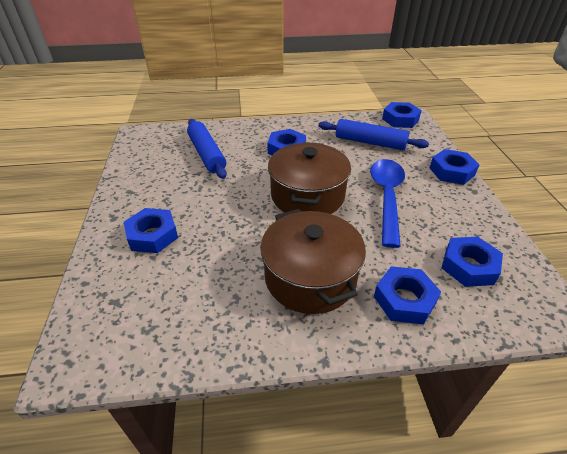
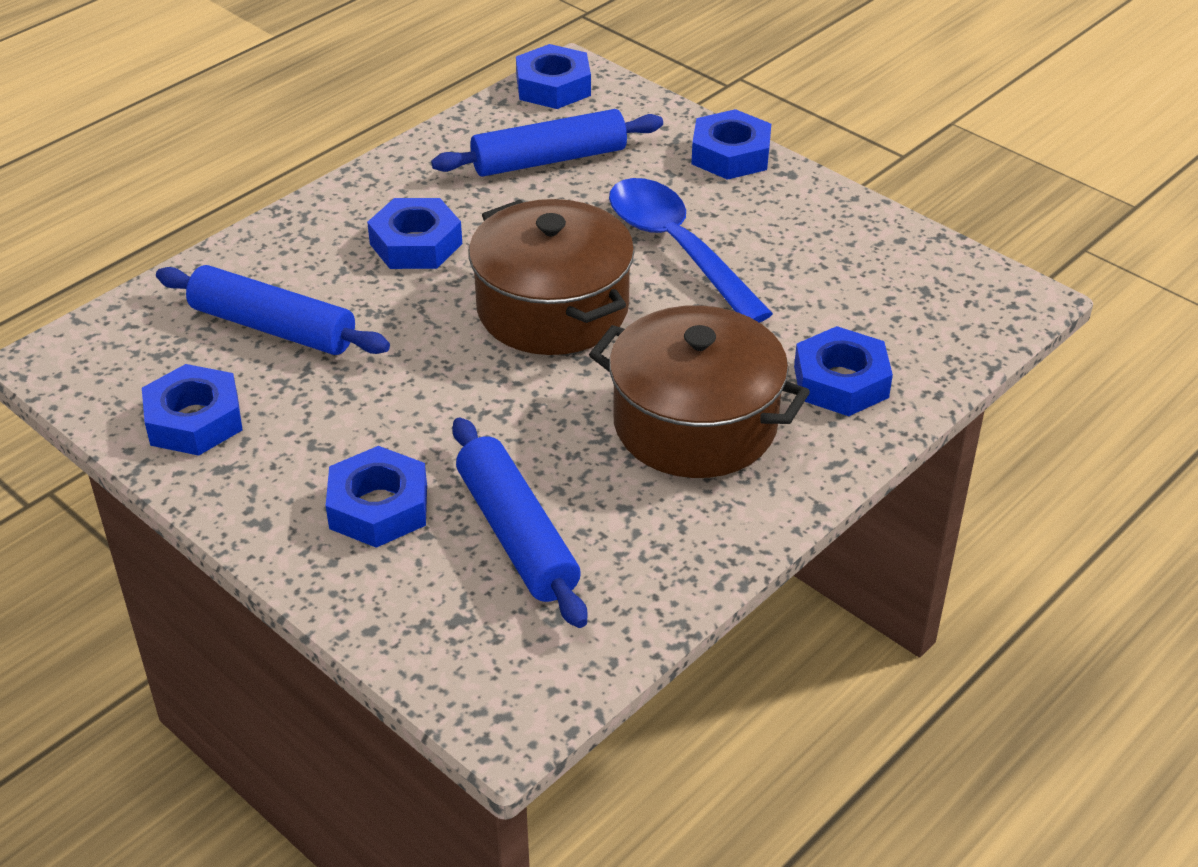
camera: 40 degrees left, 0 degrees up
blue nut [442,237,503,287] -> blue nut moved to [142,364,243,456]
none -> blue rolling pin [452,417,587,628]

